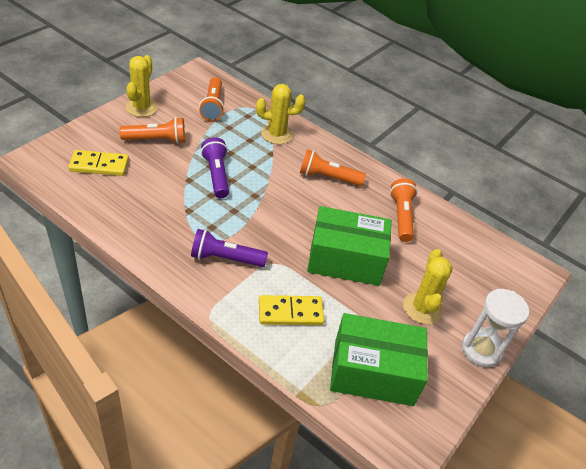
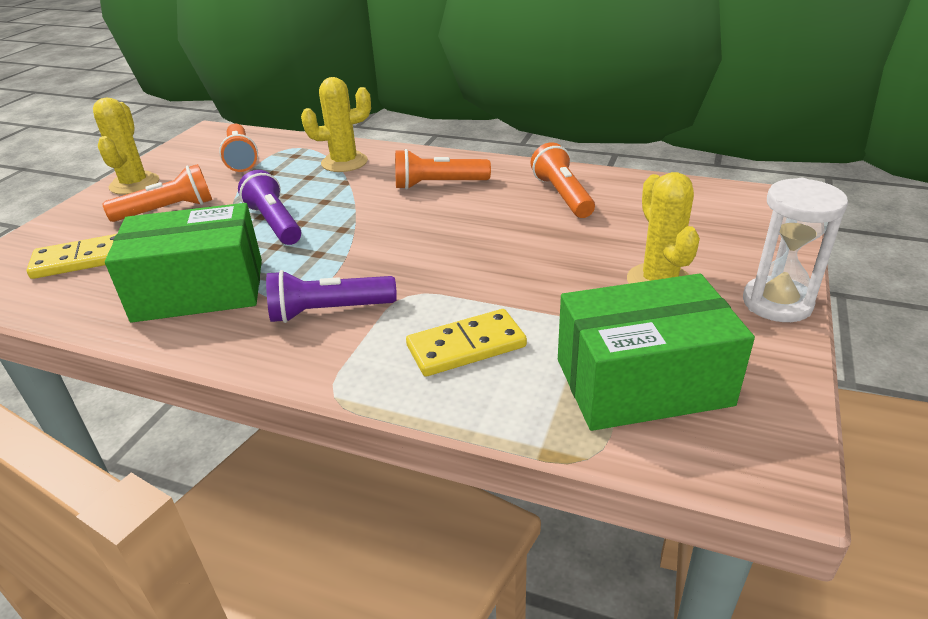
camera: 10 degrees left, 10 degrees down
green box [307,206,392,286] -> green box moved to [105,203,262,323]

